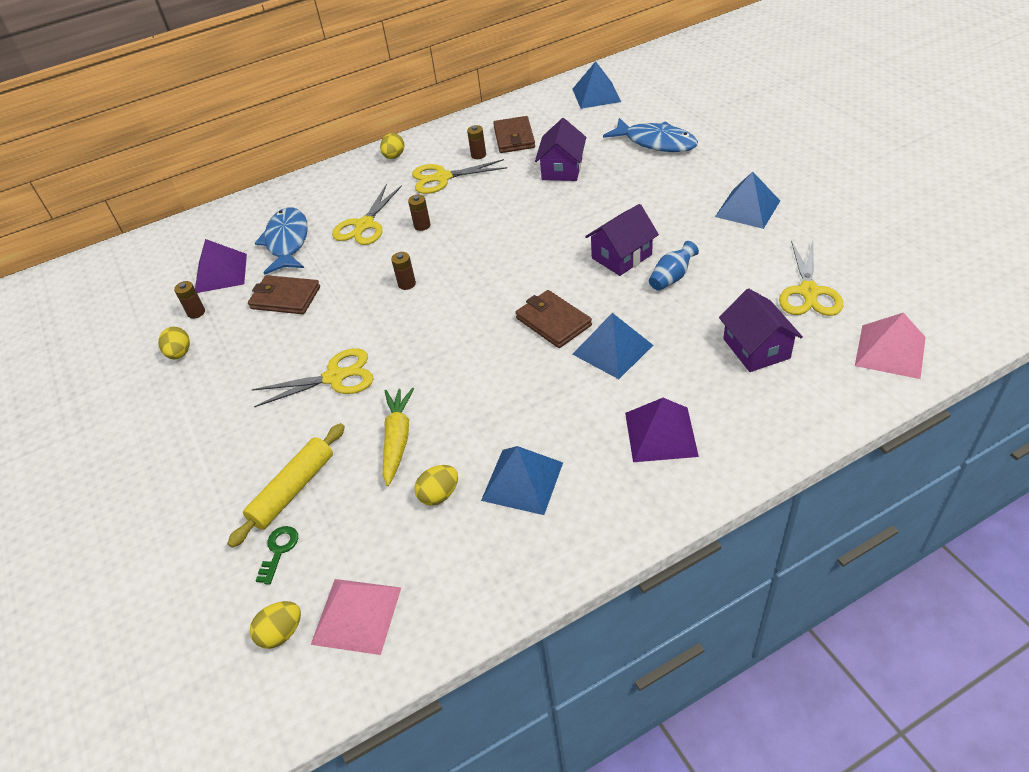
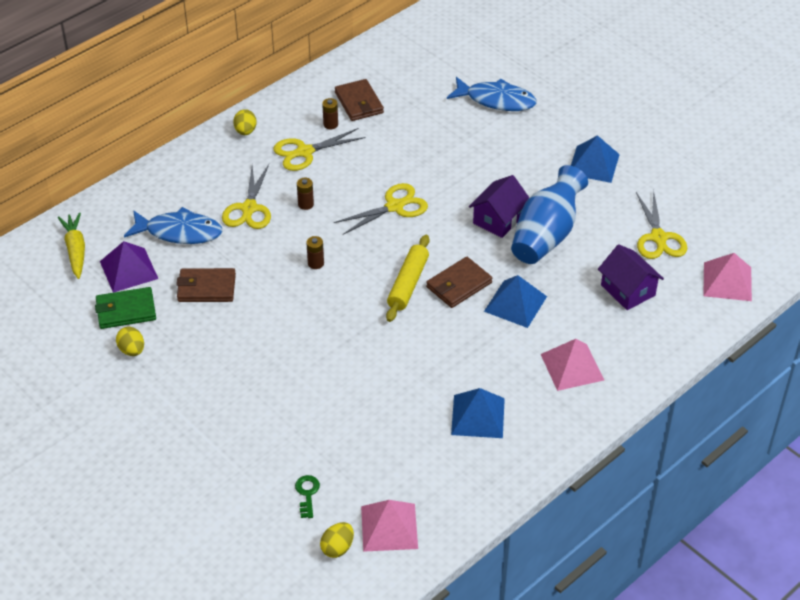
camera: 20 degrees left, 0 degrees up
brown battery [174,281,205,319] -> green wallet [95,287,156,329]
yellow rolling pin [227,423,345,548] -> yellow rolling pin moved to [386,235,429,322]
yellow scissors [252,348,374,407] -> yellow scissors moved to [334,183,428,235]
blue fish [255,207,308,275] -> blue fish turned 120 degrees clockwise [124,207,222,244]
yellow carrot [383,388,414,486] -> yellow carrot moved to [57,213,85,279]
yellow egg [414,465,458,506] -> none
brown wallet [515,290,592,348] -> brown wallet turned 75 degrees counterclockwise [426,257,492,308]
purple house [535,118,586,181] -> none
blue pyramid [573,61,621,109] -> none
purple pyramid [625,398,699,462] -> pink pyramid [541,339,604,391]
blue vase [649,241,699,291] -> blue vase [511,165,588,264], size x2.16

